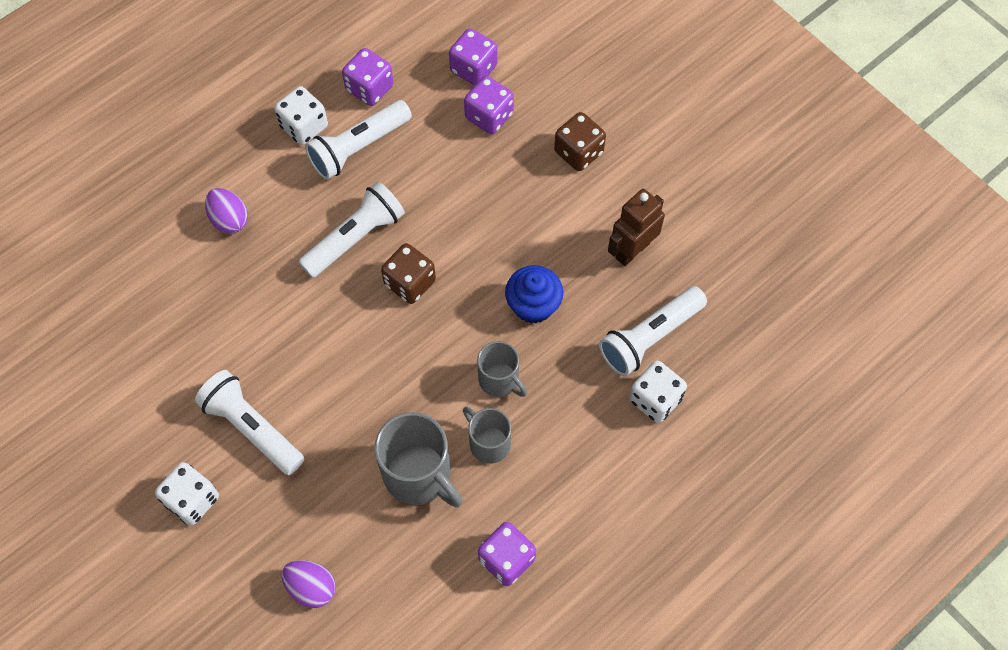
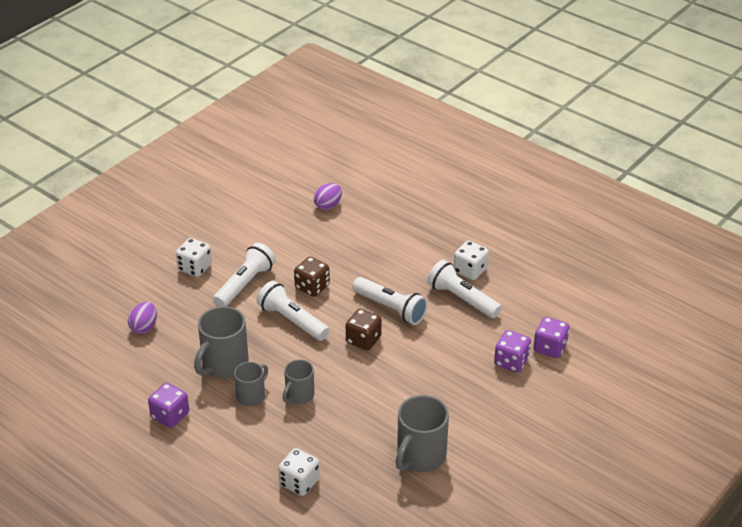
camera: 80 degrees right, 25 degrees down
purple egg [205,188,248,234] -> purple egg moved to [314,183,342,210]
purple dice [342,48,394,106] -> none
blue cupcake [505,265,563,323] -> none
brown dice [554,112,606,171] -> brown dice moved to [294,257,330,297]
white flashlight [599,286,707,376] -> white flashlight moved to [257,281,329,341]
brown robot [608,189,665,266] -> grey mug [395,395,449,472]

